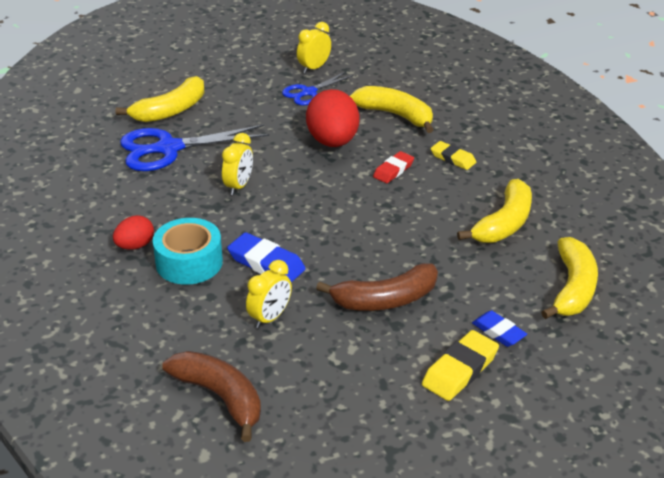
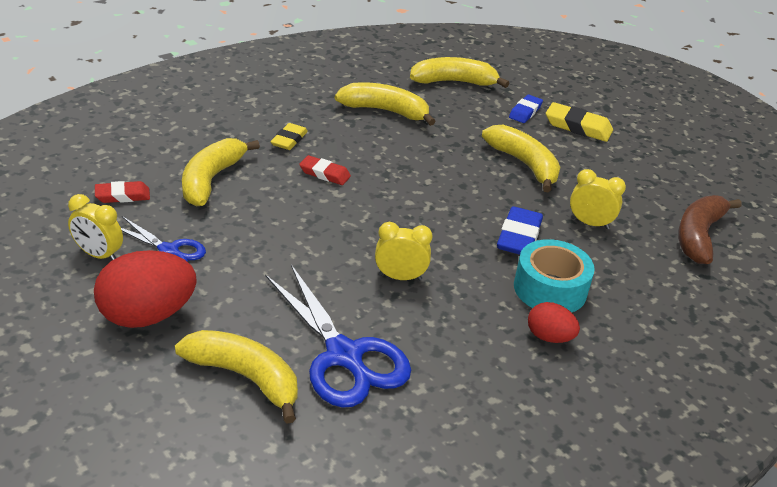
camera: 110 degrees left, 0 degrees up
red egg [306,89,359,147] -> red egg moved to [94,250,197,328]
brown banana [316,263,438,311] -> yellow banana [482,125,560,193]
none -> red eraser [95,181,150,203]

